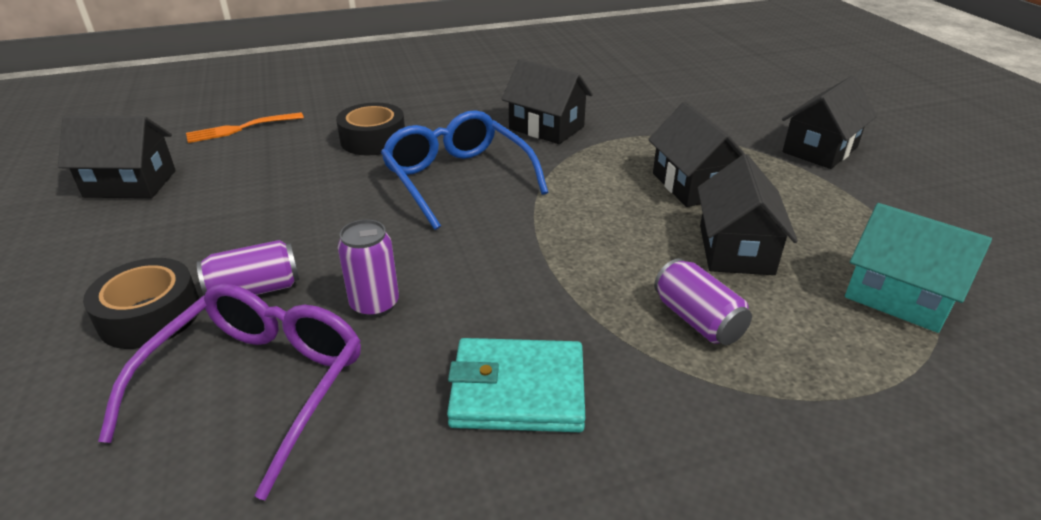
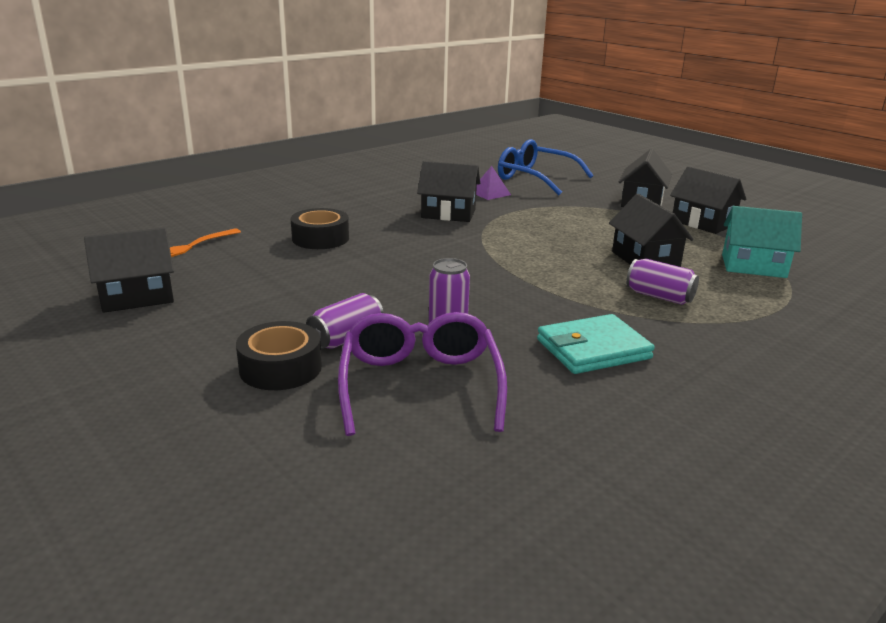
camera: 25 degrees left, 10 degrees down
blue glasses [381,110,549,230] -> blue glasses moved to [498,139,594,195]
black house [648,102,746,207] -> black house moved to [670,166,746,234]
none -> purple pyramid [476,166,511,200]

